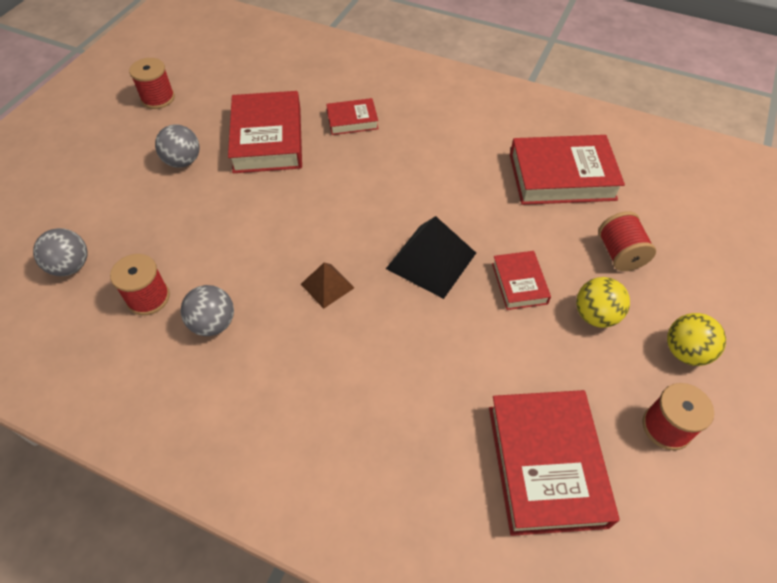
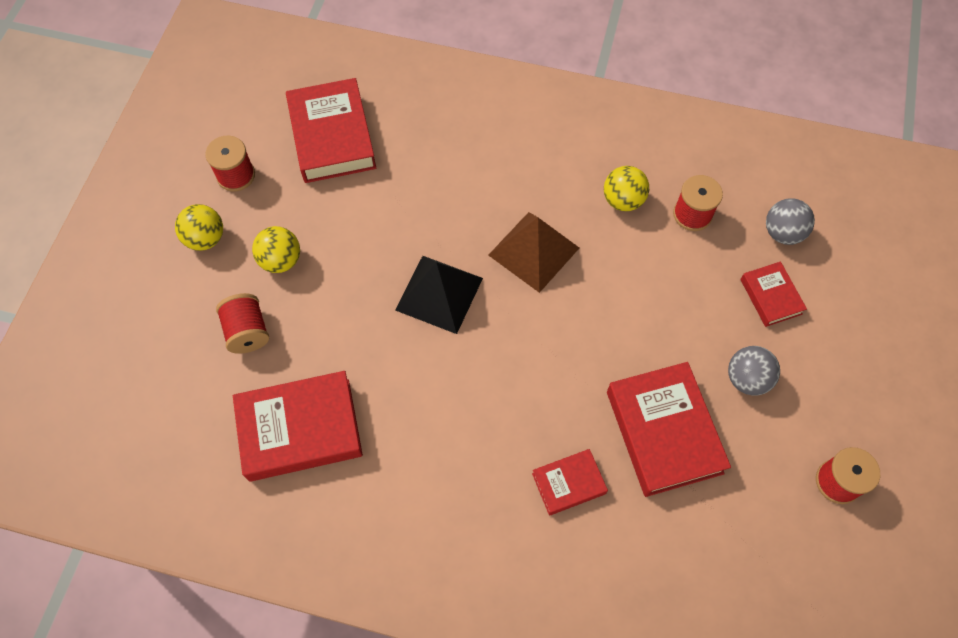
camera: 170 degrees right, 10 degrees up
grey ball [180,285,234,336] -> yellow ball [604,166,649,211]
brown pyramid [301,263,354,309] -> brown pyramid [488,212,579,293], size x1.77
red book [492,251,551,310] -> red book moved to [740,262,807,327]

